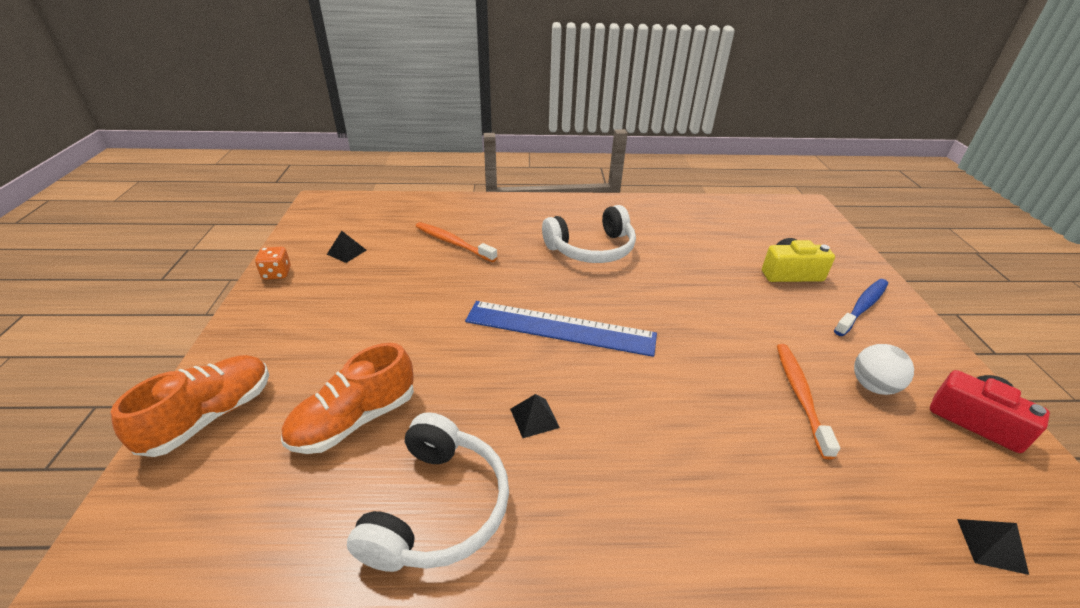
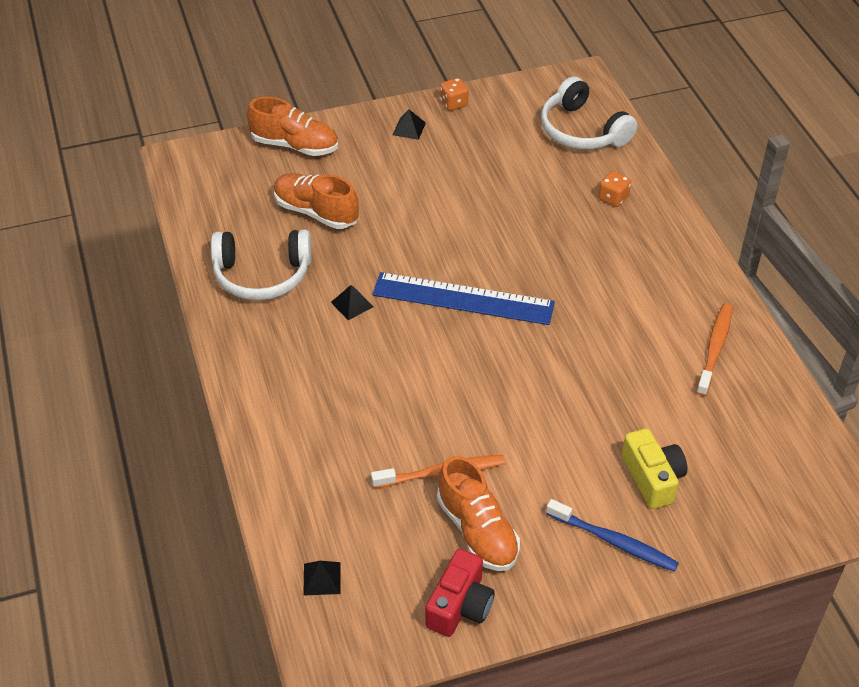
camera: 75 degrees right, 10 degrees up
black pyramid [327,231,366,263] -> black pyramid moved to [393,110,426,140]
orange toothbrush [415,222,498,262] -> orange toothbrush moved to [696,303,733,396]
blue ruler [465,301,657,357] -> blue ruler turned 75 degrees counterclockwise [372,272,555,325]
white headphones [542,205,636,263] -> white headphones moved to [541,76,637,149]
white ball [854,344,914,395] -> orange shoe [437,456,520,571]
none -> orange dice [599,171,631,207]

